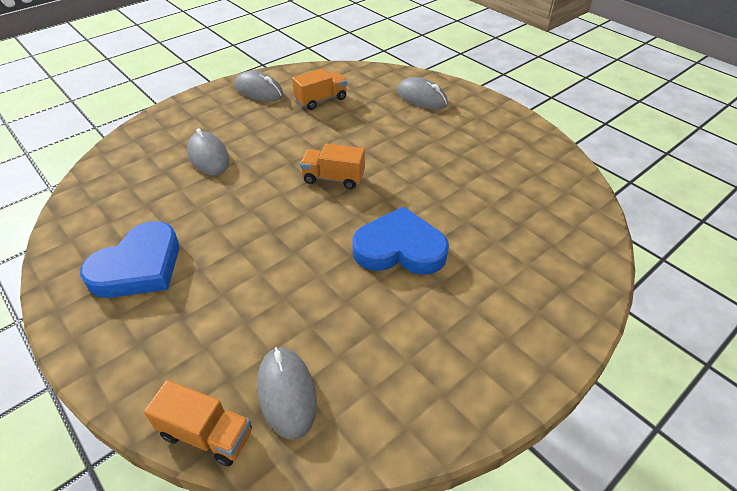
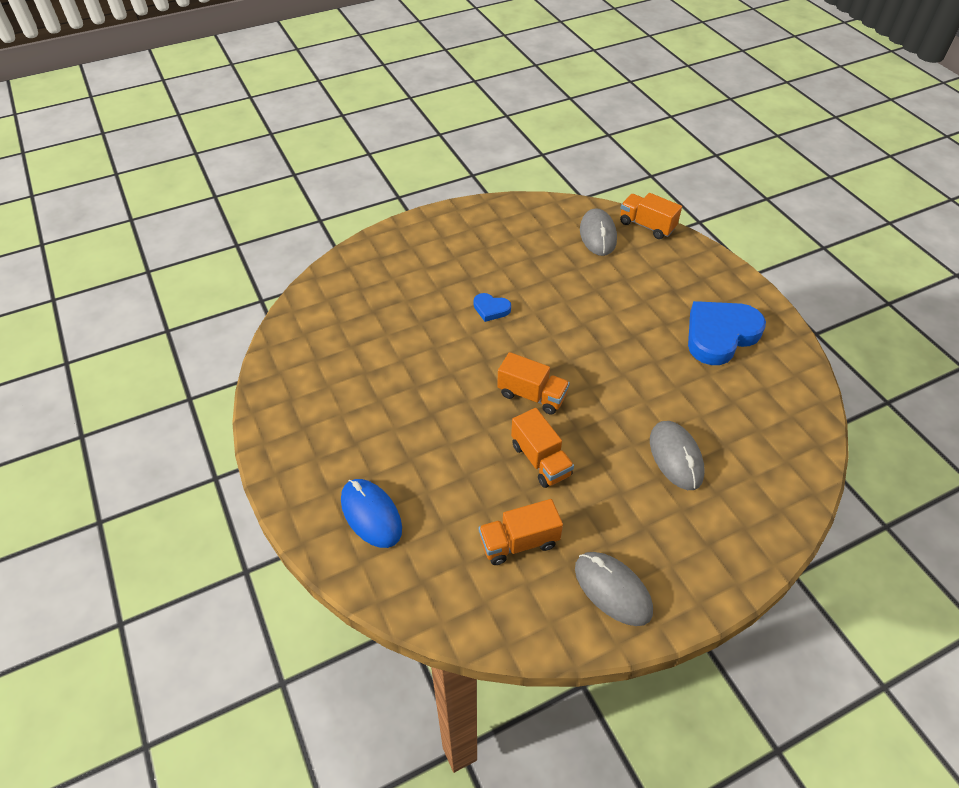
camera: 165 degrees left, 5 degrees up
blue heart [352,206,449,275] -> blue heart [474,293,511,322], size x0.47
grey mouse [397,77,448,110] -> blue mouse [341,479,402,548]
none -> orange truck [511,408,574,488]

